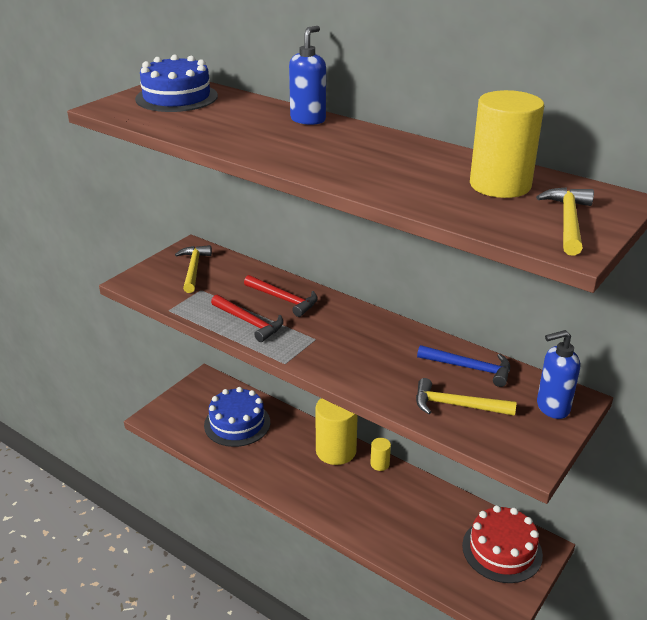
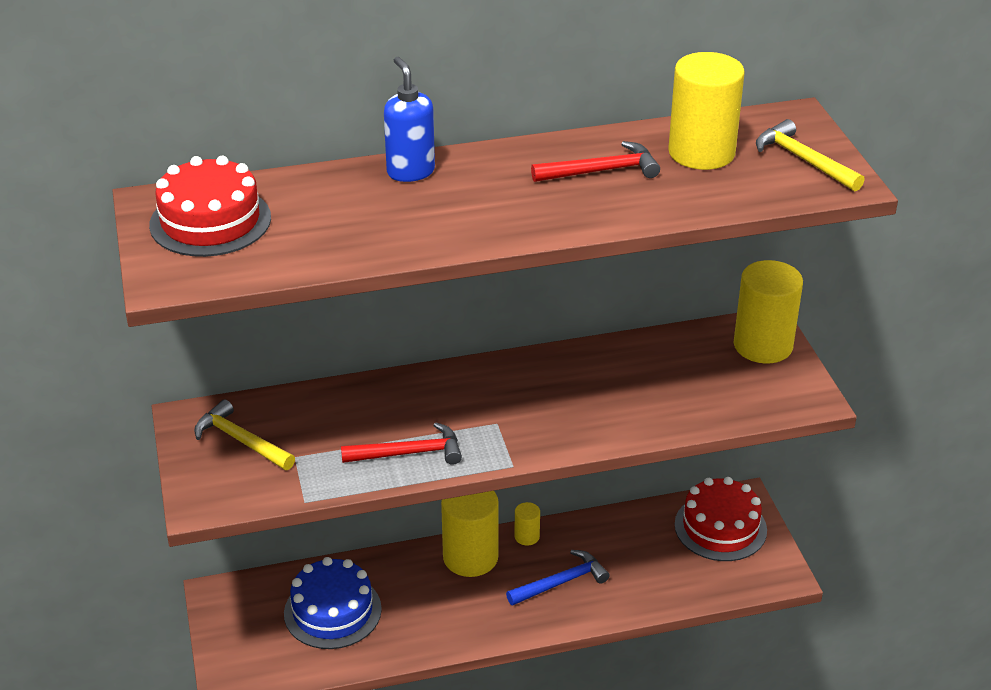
camera: 50 degrees left, 5 degrees up
blue cake [135,55,218,112] -> red cake [149,156,271,257]
red hammer [244,275,318,317] -> red hammer moved to [531,141,660,182]
yellow hammer [416,378,517,416] -> none
blue hammer [417,345,510,387] -> blue hammer moved to [506,550,610,606]
blue soap dispenser [537,330,580,419] -> yellow cylinder [734,260,803,363]

